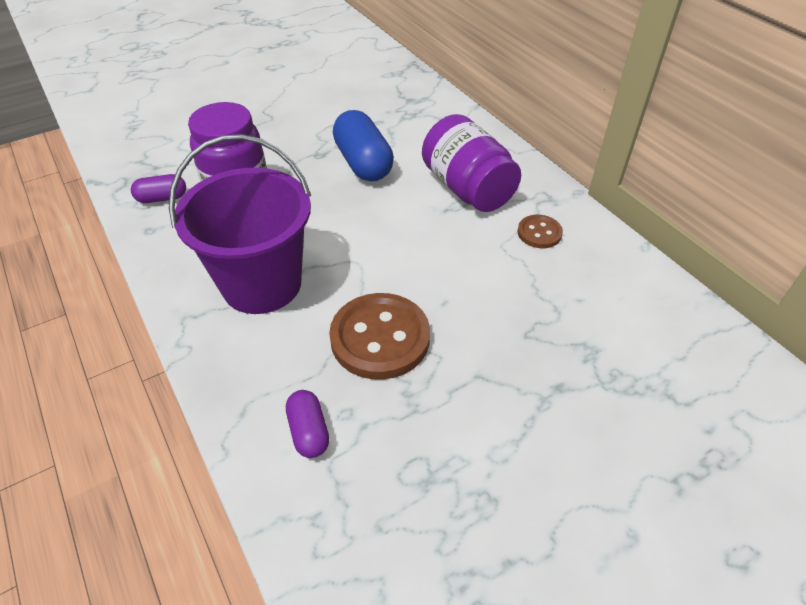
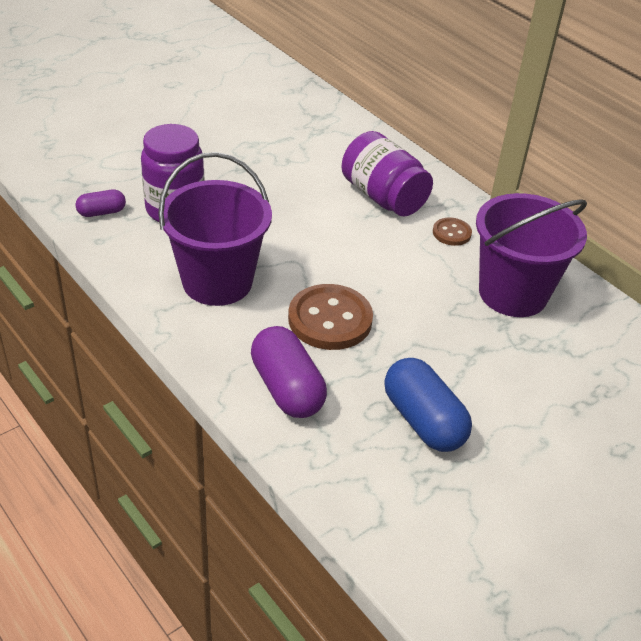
camera: 10 degrees left, 5 degrees down
purple capsule [286,390,329,458] -> purple capsule [251,326,327,418], size x1.85
blue capsule [333,110,394,182] -> blue capsule moved to [384,358,472,452]
none -> purple bucket [476,193,587,317]

